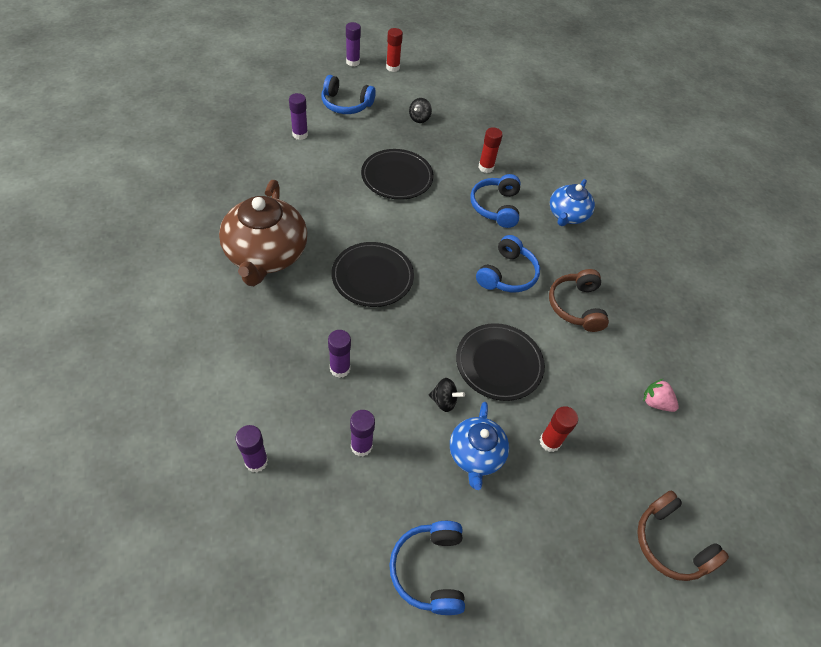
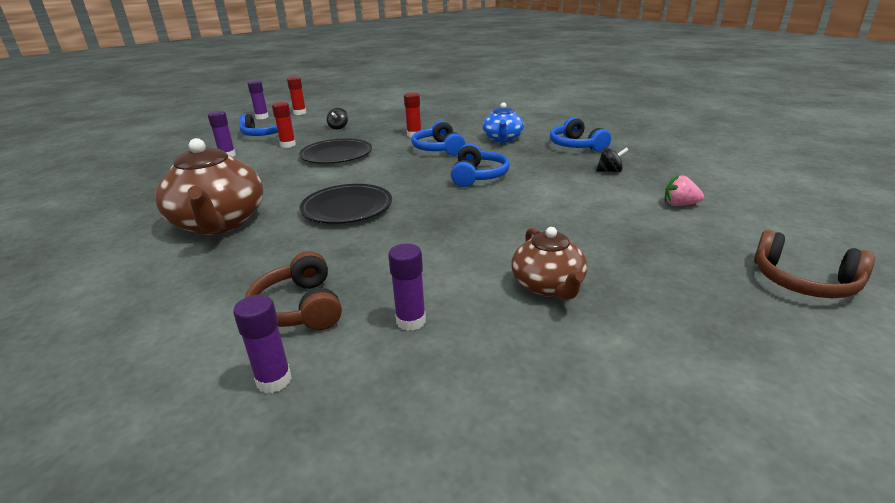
camera: 15 degrees left, 25 degrees down
purple glue stick [328,330,351,378] -> none
blue headphones [389,521,465,615] -> blue headphones moved to [550,117,611,152]
black spinning top [429,378,465,412] -> black spinning top moved to [596,147,629,172]
blue teapot [450,402,509,490] -> brown teapot [511,227,587,300]
black plate [456,323,545,401] -> none
red glue stick [540,406,578,452] -> red glue stick moved to [272,102,296,148]
brown headphones [549,269,609,332] -> brown headphones moved to [246,251,342,330]

